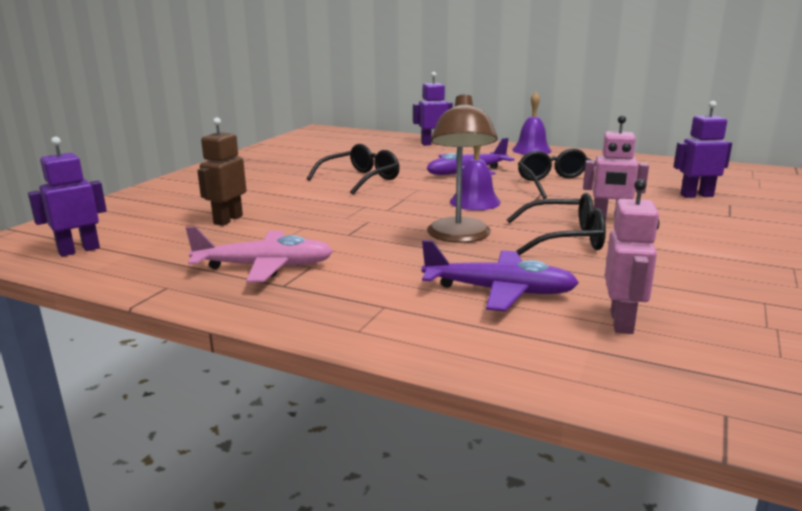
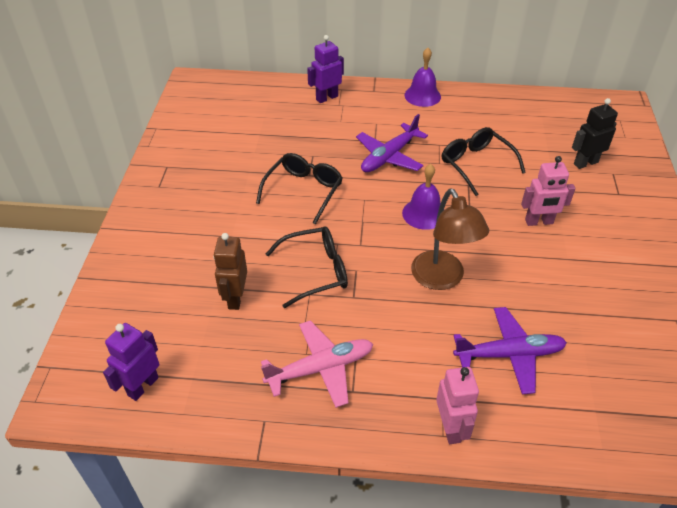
camera: 20 degrees left, 25 degrees up
black glasses [507,193,606,255] -> black glasses moved to [266,226,348,308]
pink robot [605,179,659,334] -> pink robot moved to [436,367,479,444]
purple robot [673,101,732,198] -> black robot [572,98,618,169]

